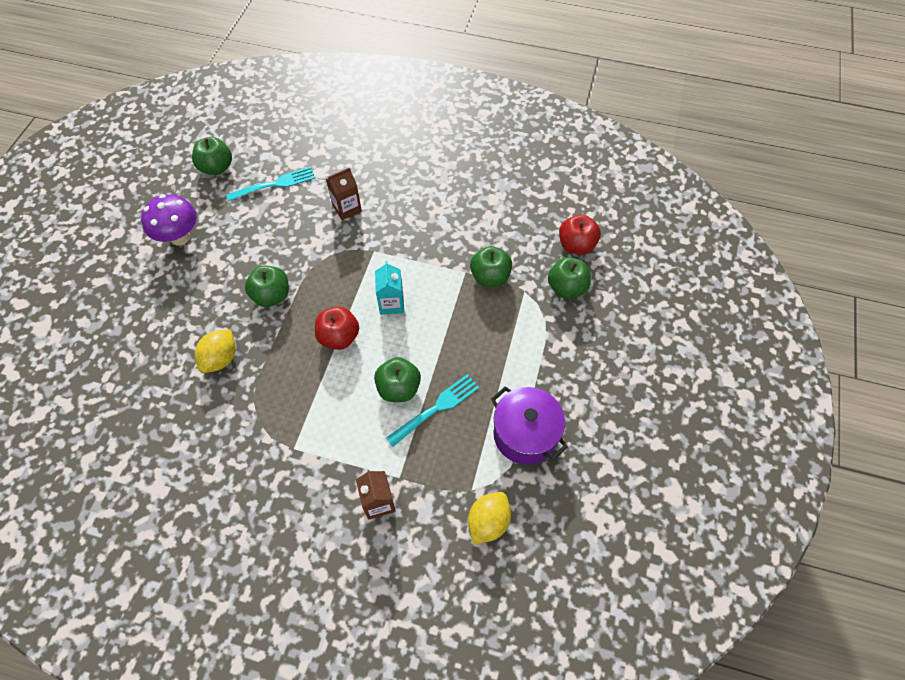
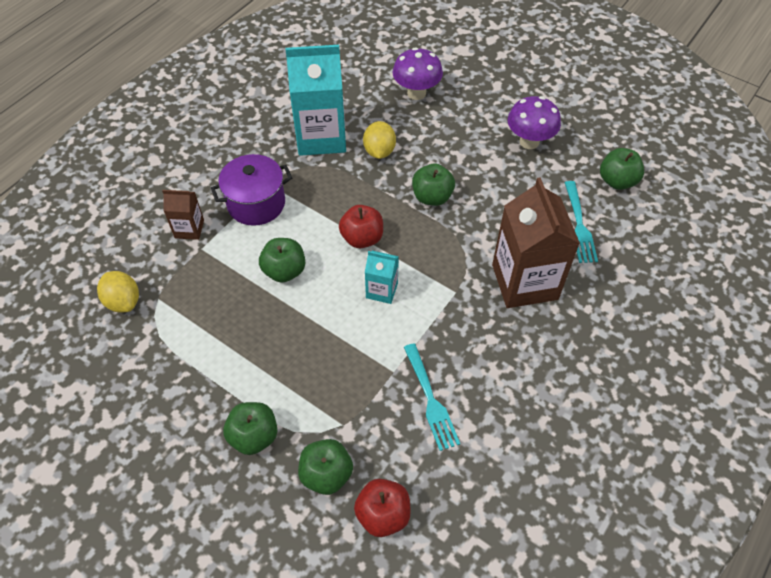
camera: 110 degrees right, 5 degrees down
yellow lemon [195,329,236,373] -> yellow lemon turned 45 degrees clockwise [363,121,396,159]
brown carton [326,167,362,220] -> brown carton [492,177,580,308], size x2.05
turquoise fork [386,374,479,447] -> turquoise fork moved to [404,343,460,451]
green apple [470,246,512,287] -> green apple moved to [223,402,277,455]
purple pot [491,386,568,465] -> purple pot moved to [211,154,292,226]
none -> turquoise carton [285,45,346,156]
none -> purple mushroom [392,47,443,100]

